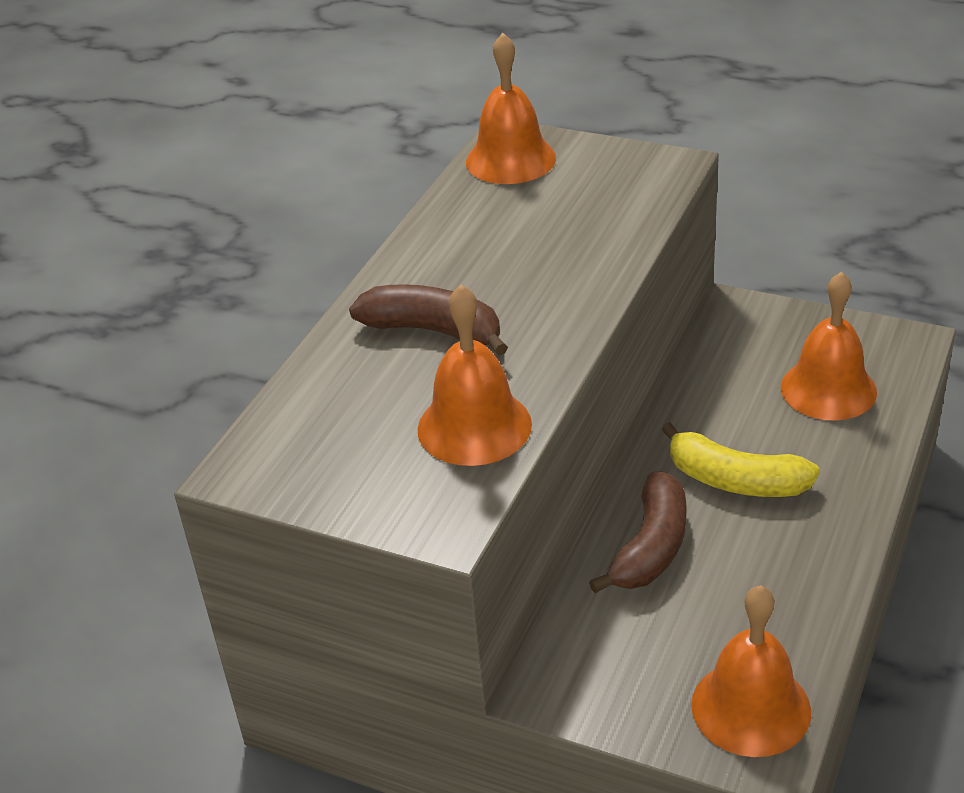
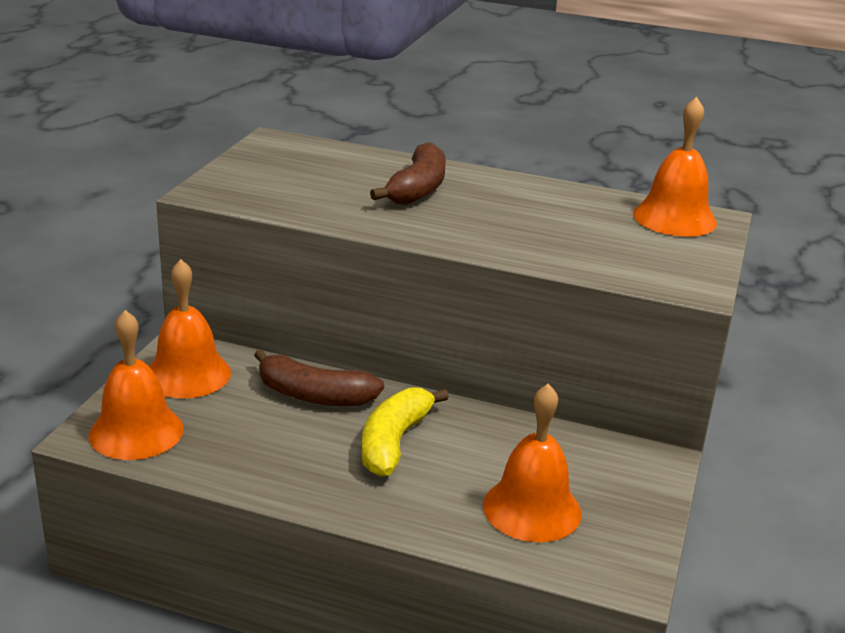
camera: 80 degrees right, 10 degrees down
orange bell [417,285,532,466] -> orange bell moved to [149,259,231,398]

